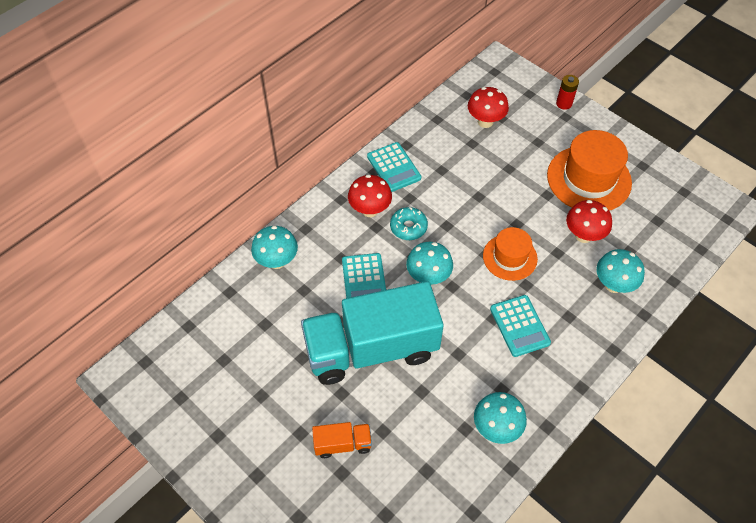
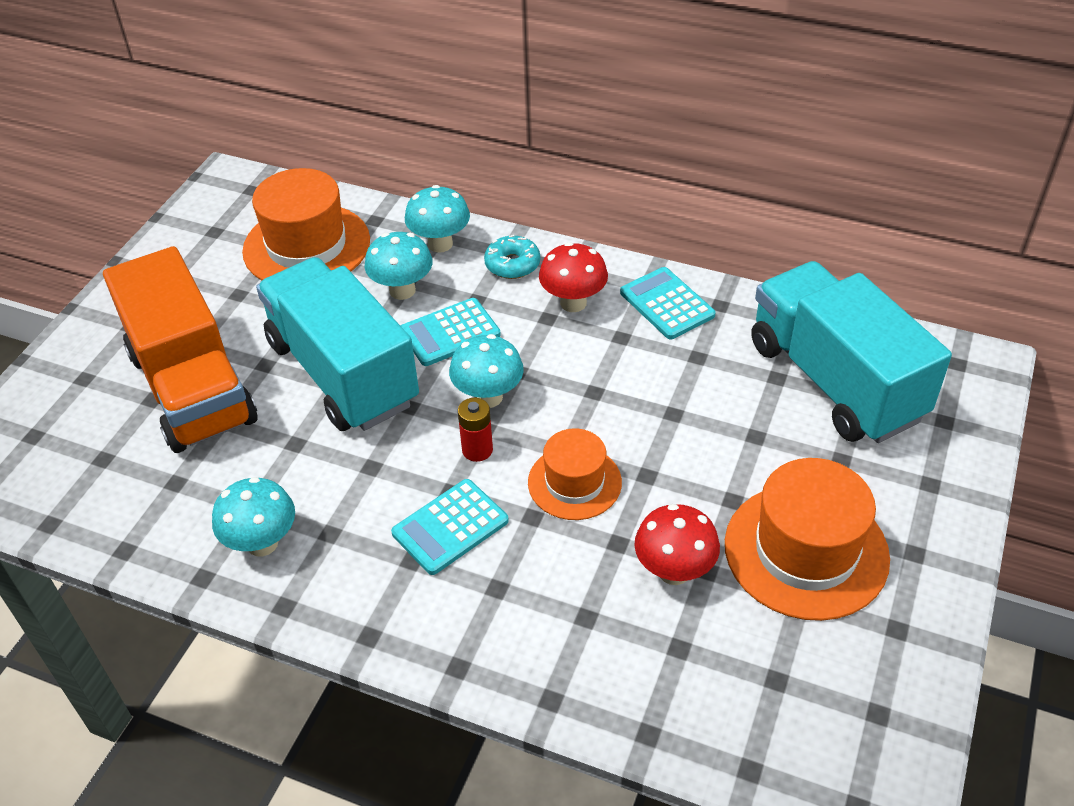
camera: 70 degrees right, 10 degrees down
orange truck [312,422,372,458] -> orange truck [103,246,257,453], size x2.43
turquoise calculator [367,142,421,192] -> turquoise calculator turned 105 degrees clockwise [620,267,716,339]
turquoise donut [390,207,428,240] -> turquoise donut moved to [484,235,540,279]
red mushroom [468,87,509,128] -> turquoise truck [751,261,952,443]
red battery [556,75,579,110] -> red battery moved to [458,398,493,462]
turquoise mushroom [596,249,645,293] -> turquoise mushroom moved to [364,232,433,300]
none -> orange hat [242,168,370,281]

